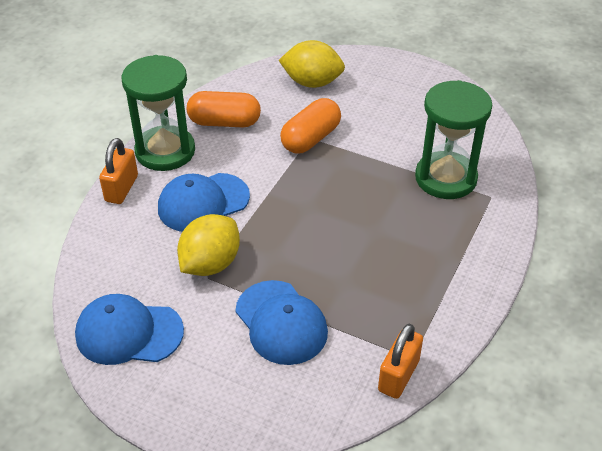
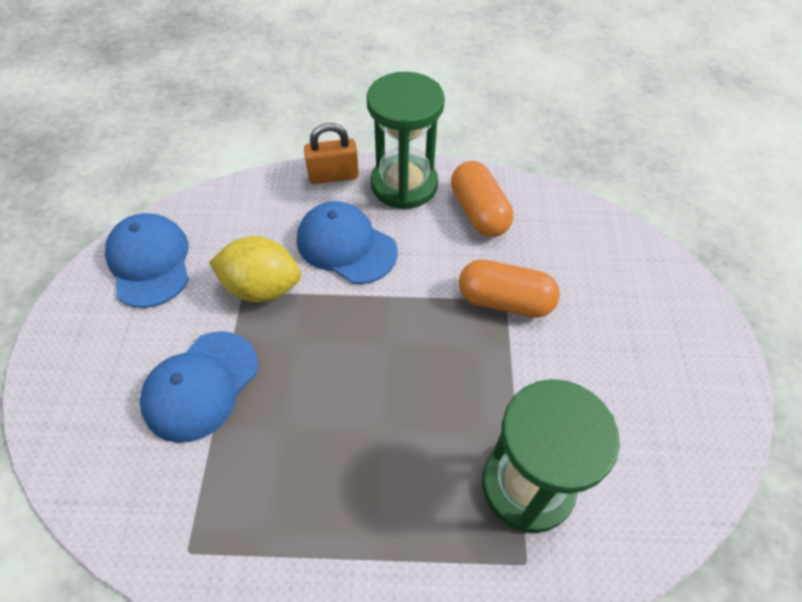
camera: 65 degrees right, 10 degrees up
yellow lemon [279,40,345,88] -> none
orange padlock [378,324,423,399] -> none

